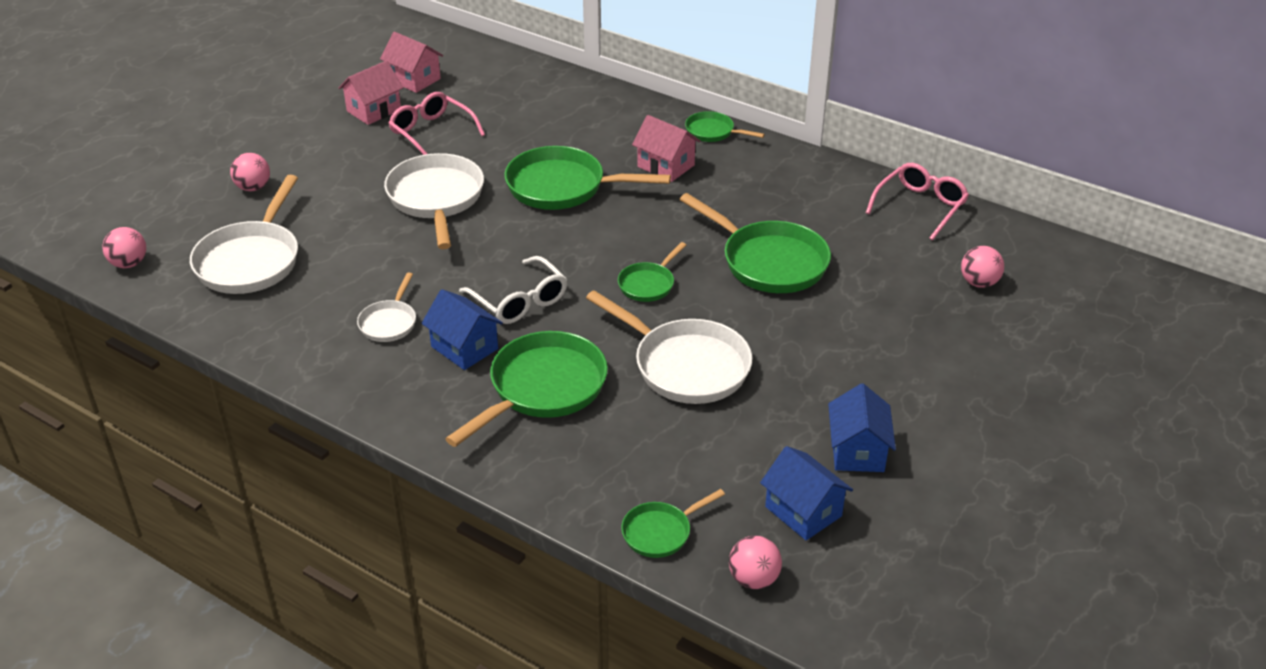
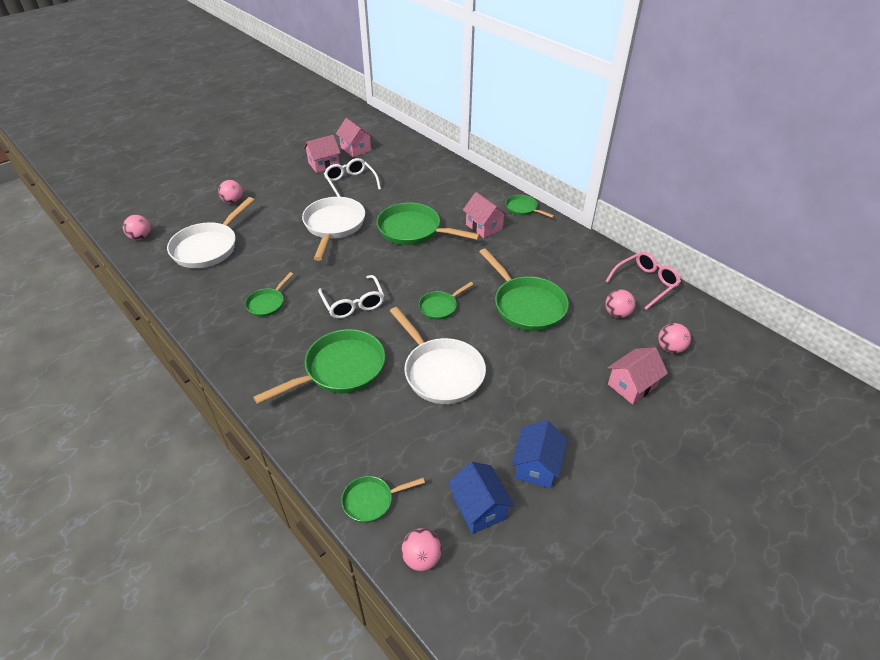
camera: 15 degrees right, 5 degrees up
white pan [357,272,416,342] -> green pan [245,272,293,317]
pink glasses [389,92,485,155] -> white glasses [324,158,381,197]
blue house [421,289,503,370] -> none
none -> pink ball [605,289,635,318]
none -> pink house [607,347,668,404]

